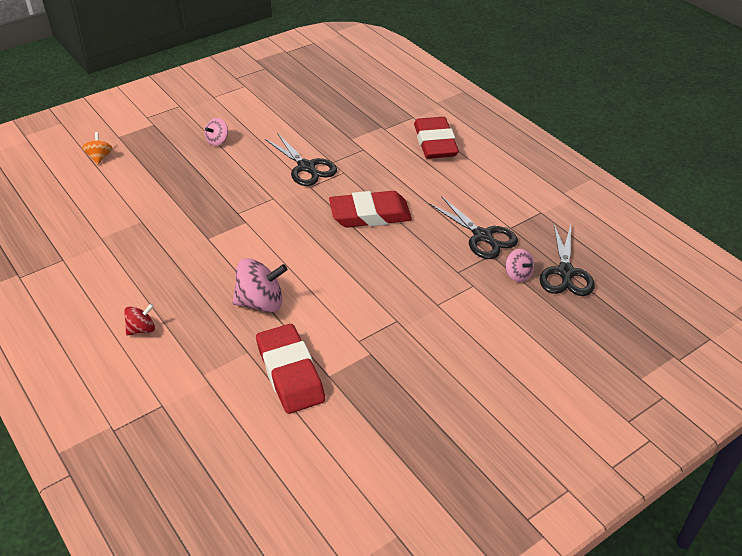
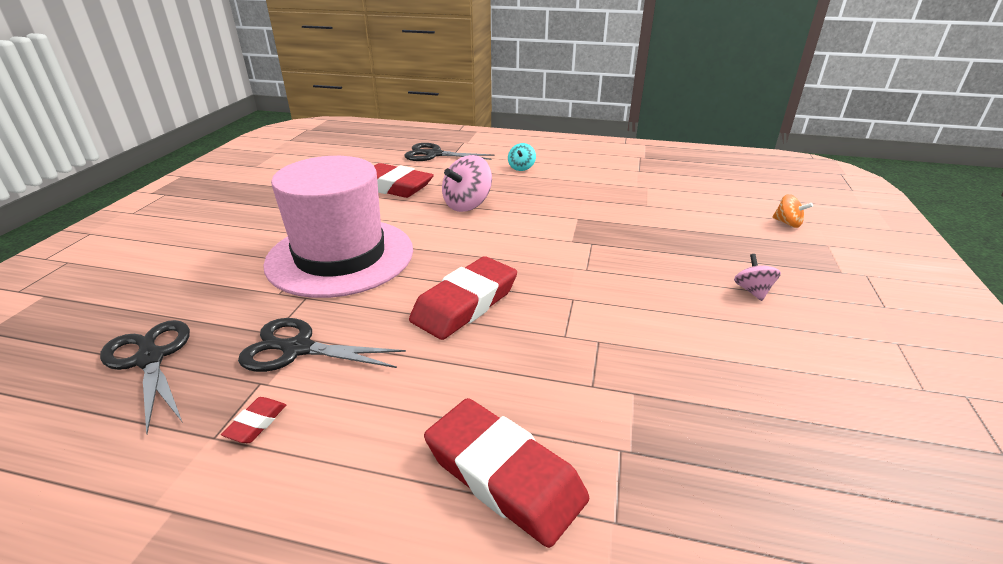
camera: 140 degrees right, 10 degrees down
red spinning top [124,304,155,336] -> turquoise spinning top [508,143,536,171]
black scissors [265,133,337,186] -> black scissors moved to [404,143,495,161]
pink spinning top [506,249,534,282] -> none
none -> red eraser [221,397,286,443]
none -> pink hat [263,156,413,298]

